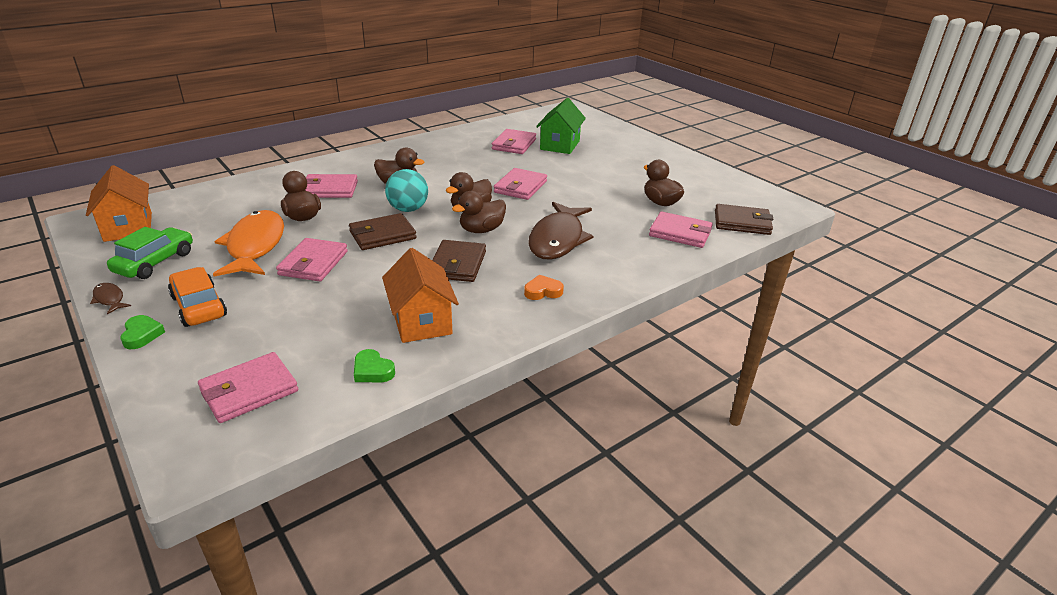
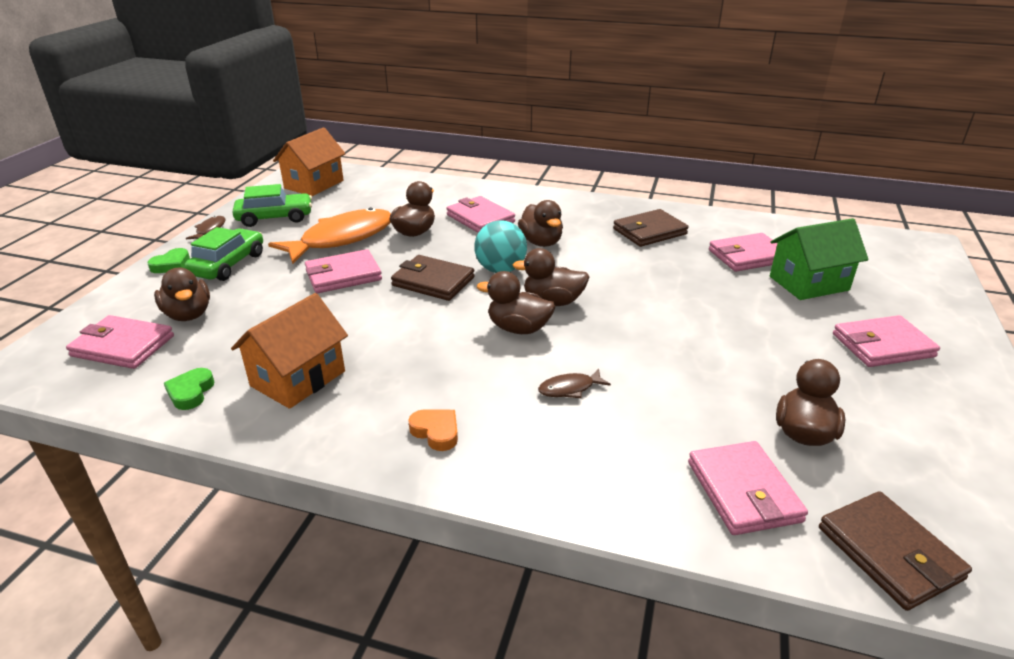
camera: 55 degrees right, 0 degrees up
orange car [168,267,227,327] -> green car [184,227,263,281]
brown wallet [432,240,486,282] -> brown wallet moved to [613,209,688,247]
pink wallet [494,168,547,200] -> pink wallet moved to [833,315,940,367]
brown fish [528,202,593,259] -> brown fish [538,369,611,398], size x0.42
none -> brown duck [154,267,210,321]

